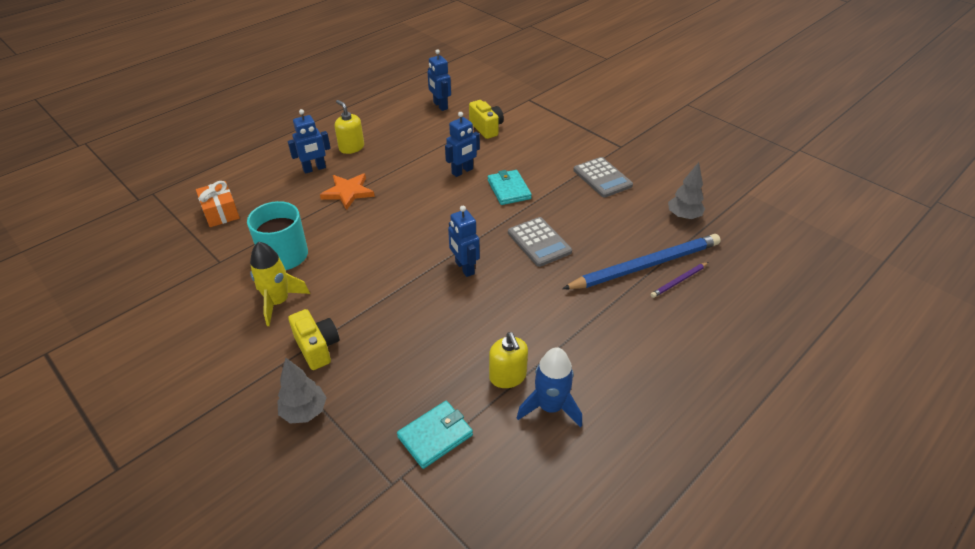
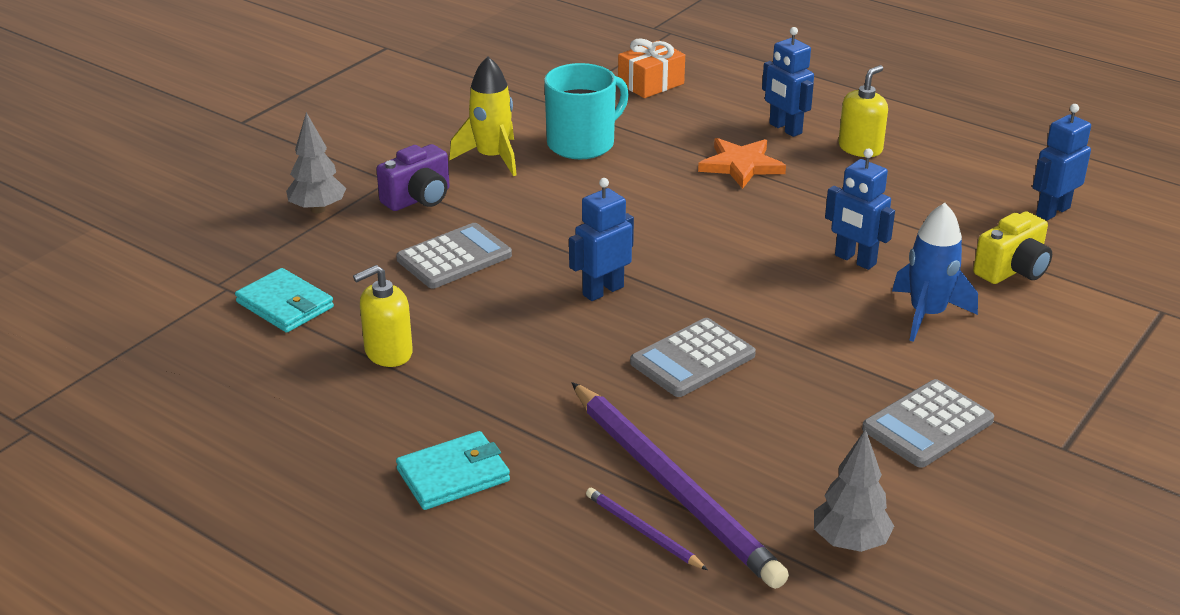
camera: 80 degrees right, 10 degrees down
yellow camera [288,309,339,370] -> purple camera [376,144,450,211]
turquoise wallet [488,170,532,205] -> turquoise wallet moved to [396,431,510,510]
blue rocket [517,347,582,428] -> blue rocket moved to [892,203,978,342]
blue pencil [562,234,721,289] -> purple pencil [572,382,789,589]
none -> grey calculator [396,223,512,288]

